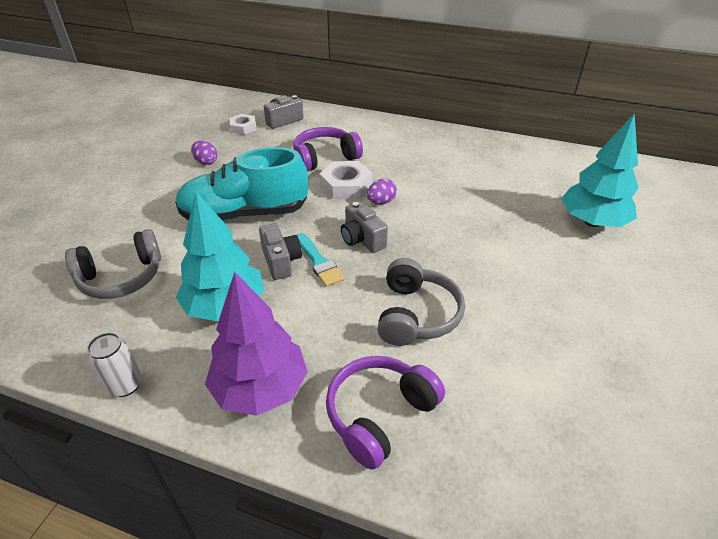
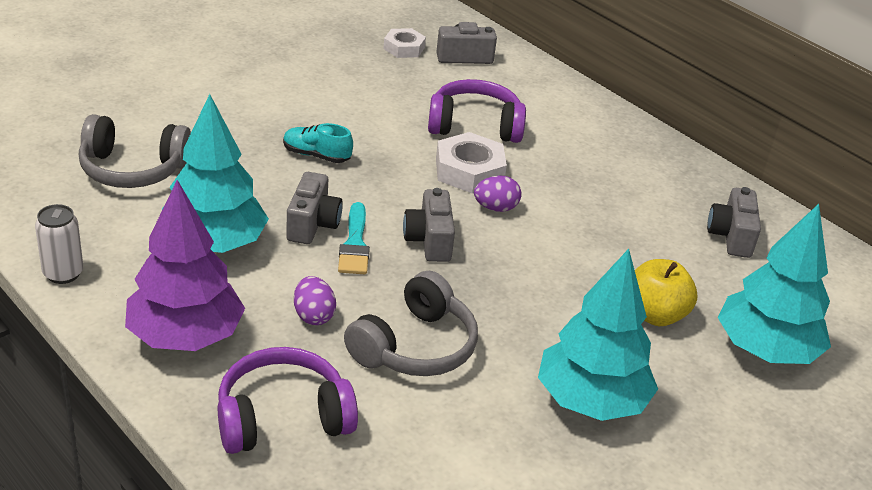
camera: 25 degrees right, 5 degrees down
turquoise shoe [175,147,308,221] -> turquoise shoe [283,123,353,163], size x0.42
purple egg [191,141,217,165] -> purple egg moved to [294,276,336,325]
none -> turquoise tree [538,249,658,421]
none -> yellow apple [635,259,698,326]
none -> grey camera [707,187,761,258]

